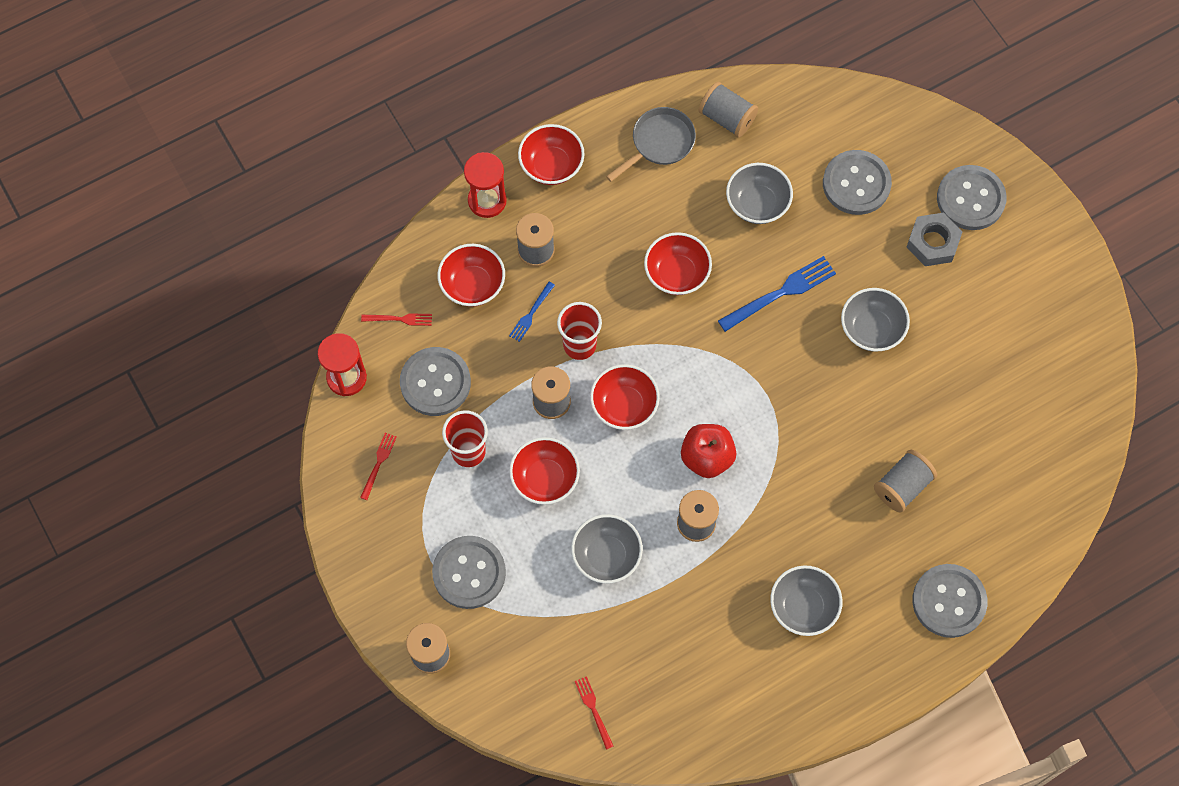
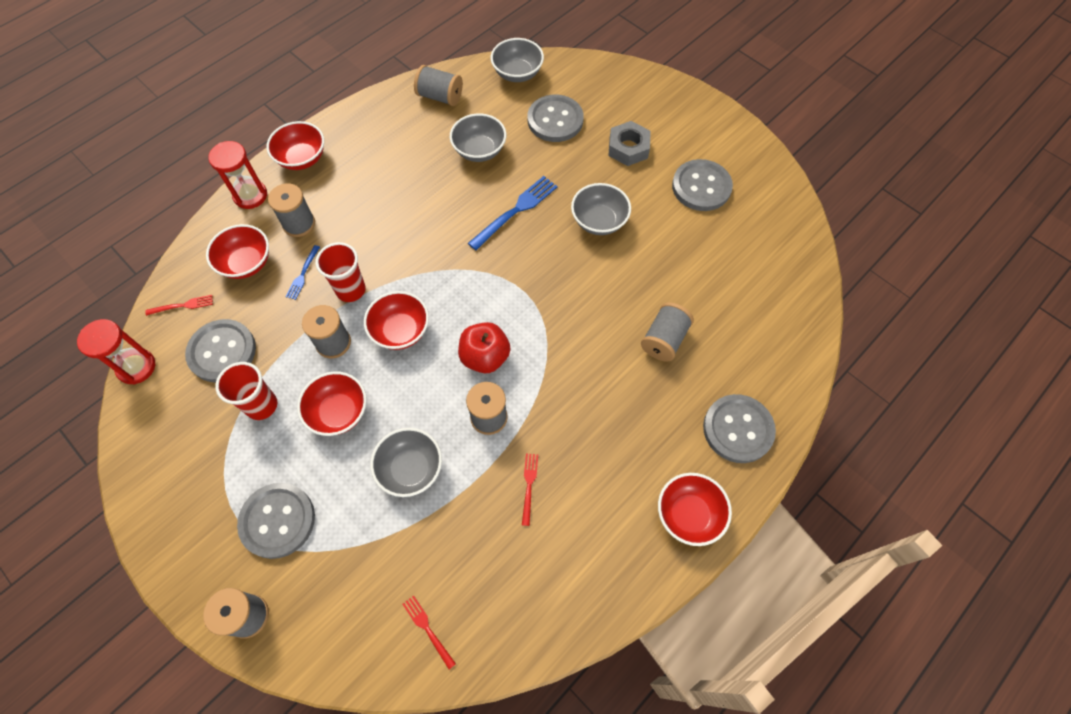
camera: 15 degrees left, 5 degrees down
red fork [360,433,397,500] -> red fork moved to [522,454,538,526]
grey pan [606,107,696,182] -> none
red bowl [644,232,712,295] -> red bowl moved to [658,473,732,546]
grey bowl [770,565,843,636] -> grey bowl moved to [491,38,544,82]
grey button [937,165,1007,230] -> grey button moved to [672,159,733,211]

